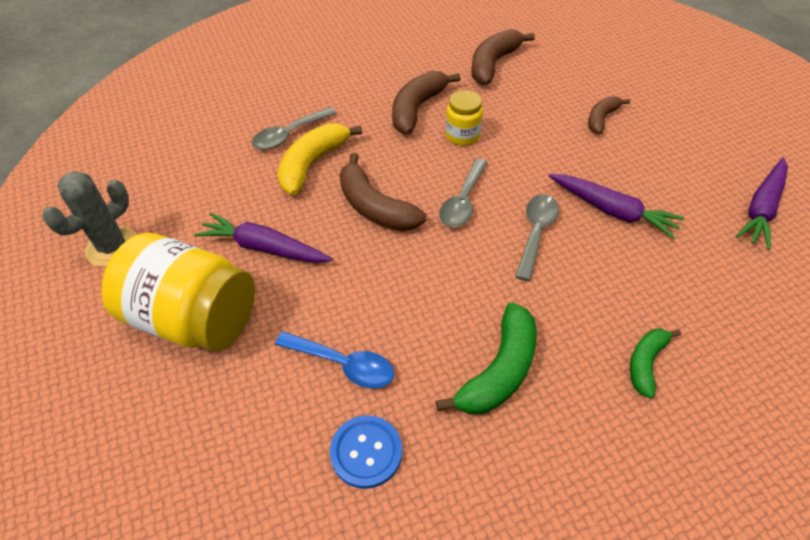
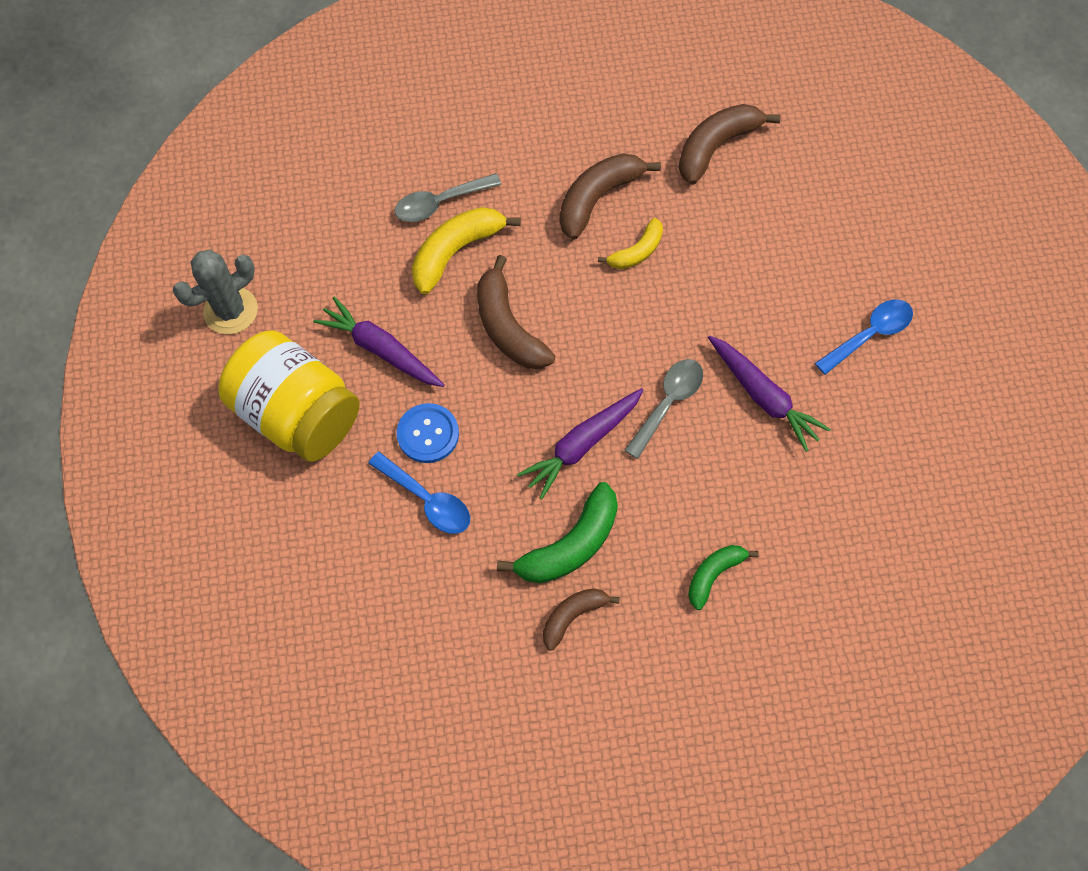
camera: 15 degrees right, 15 degrees up
blue button [330,415,402,489] -> blue button moved to [397,403,459,463]
grey spoon [439,159,488,228] -> none
yellow jar [445,90,483,146] -> yellow banana [598,218,663,269]
brown banana [588,96,630,134] -> brown banana moved to [543,588,620,651]
purple carrot [736,158,788,250] -> purple carrot moved to [517,388,643,500]
none -> blue spoon [815,299,913,375]

